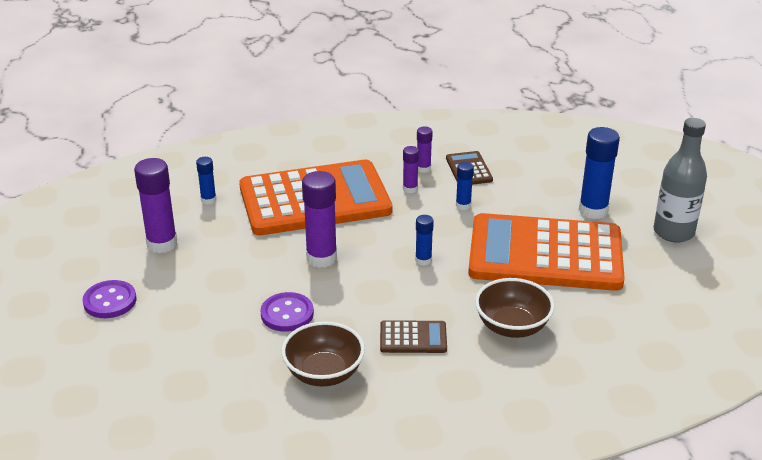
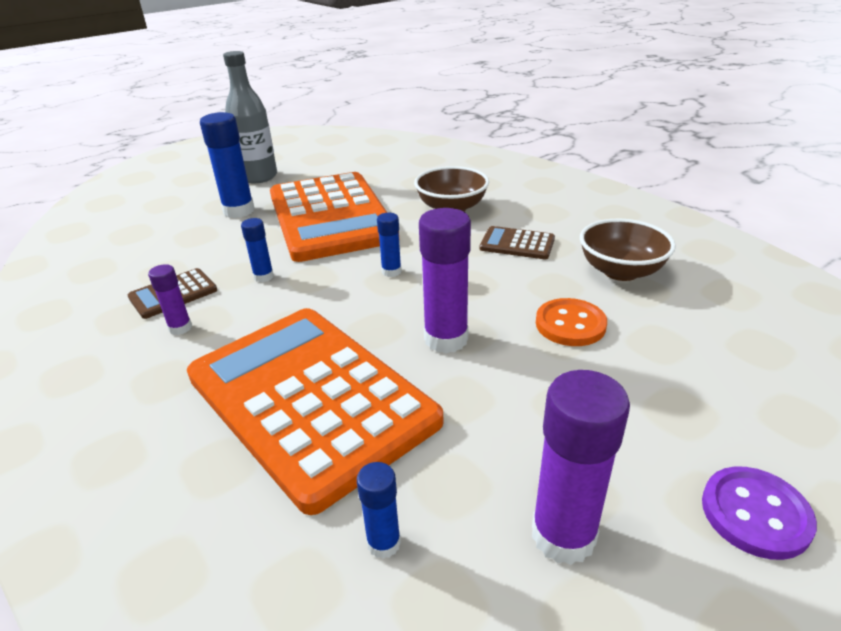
camera: 115 degrees left, 0 degrees up
purple button [260,292,314,332] -> orange button [536,298,607,346]
brown calculator [380,320,447,353] -> brown calculator turned 45 degrees counterclockwise [480,226,555,259]
purple glue stick [403,146,419,193] -> none

